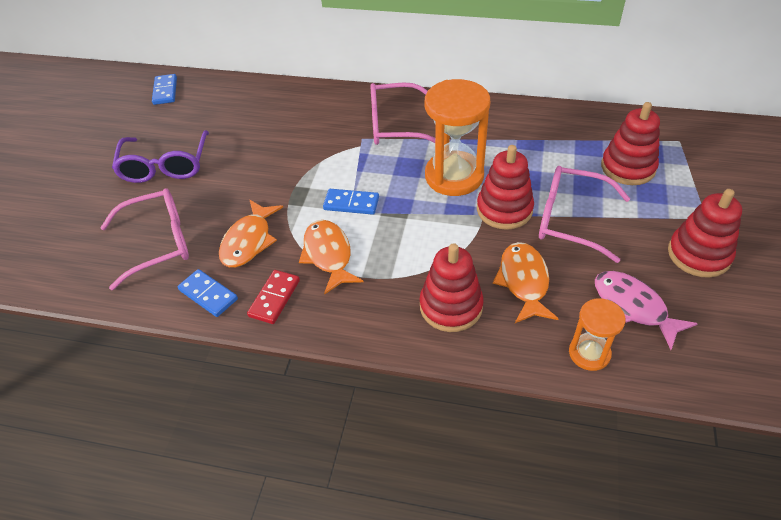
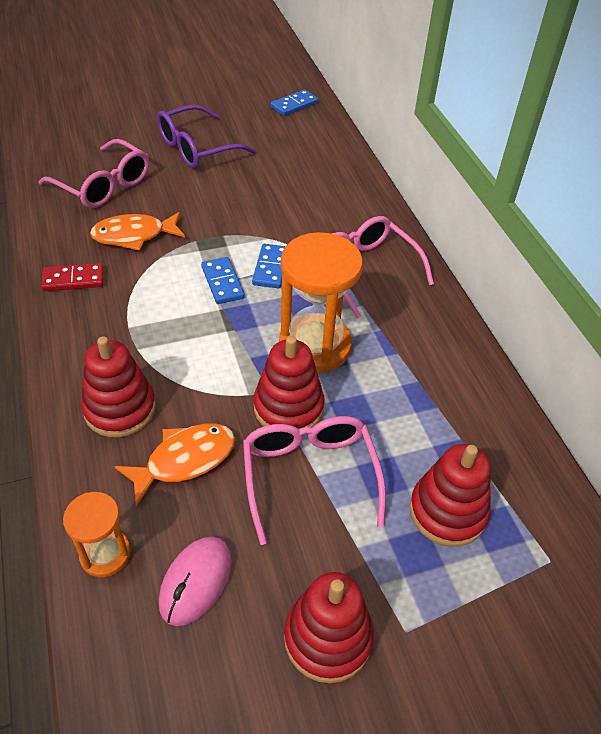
camera: 55 degrees right, 0 degrees up
blue domino [177,269,238,317] -> blue domino moved to [252,244,286,289]
orange fish [299,220,363,295] -> none
pink fish [595,271,698,350] -> pink mouse [159,536,232,626]

